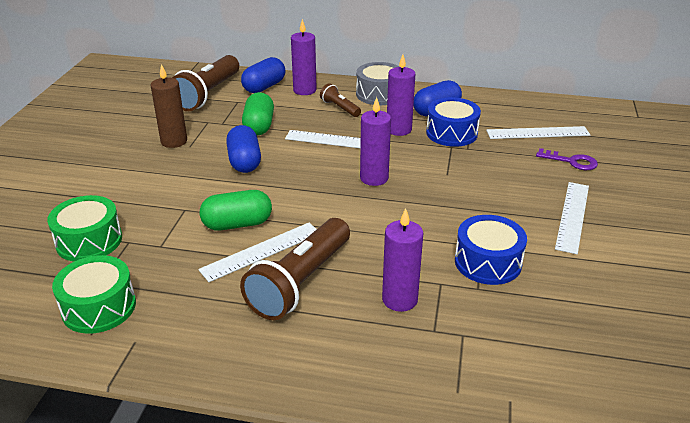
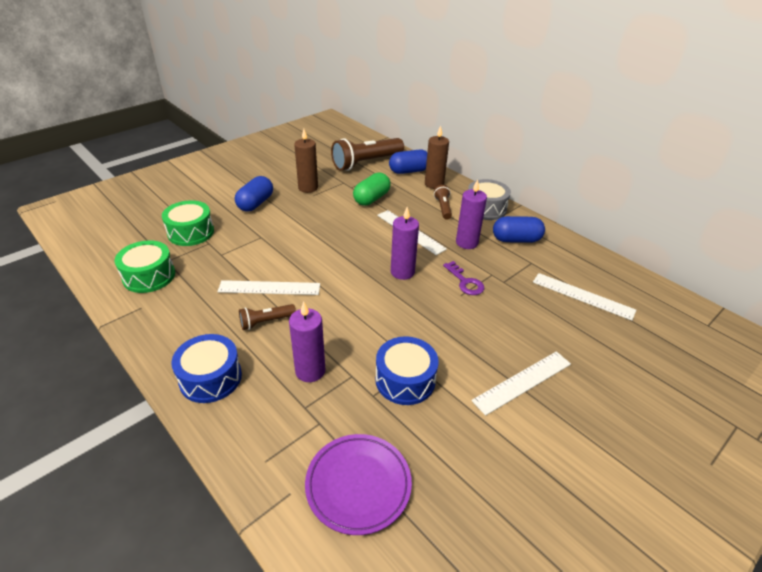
camera: 35 degrees right, 5 degrees up
green capsule [200,190,272,231] -> none
blue capsule [226,125,261,173] -> blue capsule moved to [235,176,273,212]
brown flashlight [240,218,350,320] -> brown flashlight [239,304,296,330], size x0.50
purple candle [291,19,317,95] -> brown candle [425,126,449,189]
blue drum [426,97,481,147] -> blue drum moved to [172,334,242,403]
purple key [536,148,598,170] -> purple key moved to [443,261,484,295]
none -> purple plate [305,434,412,535]

